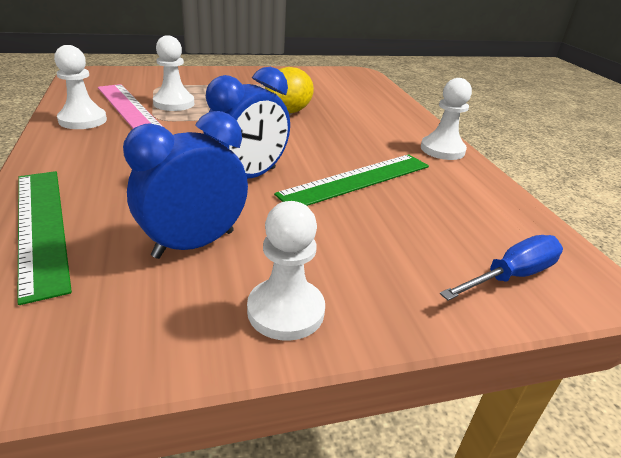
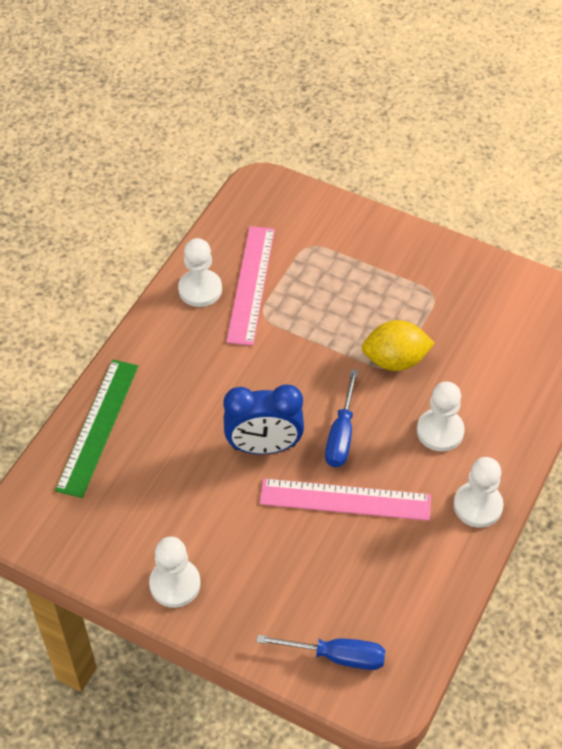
camera: 45 degrees right, 20 degrees up
blue clock [123,111,248,259] -> none
white pawn [153,35,194,111] -> white pawn moved to [417,382,465,452]
green ruler [274,154,429,206] -> pink ruler [260,478,431,521]
none -> blue screwdriver [325,369,358,467]

